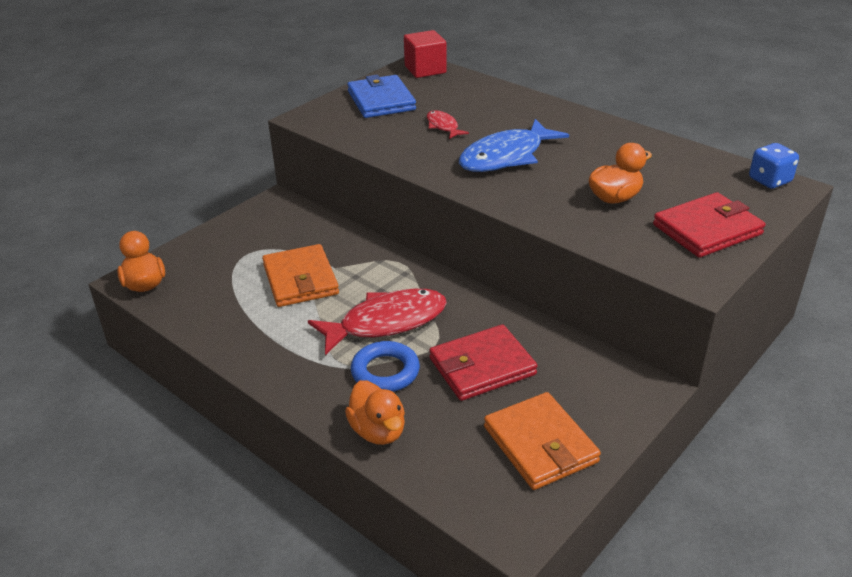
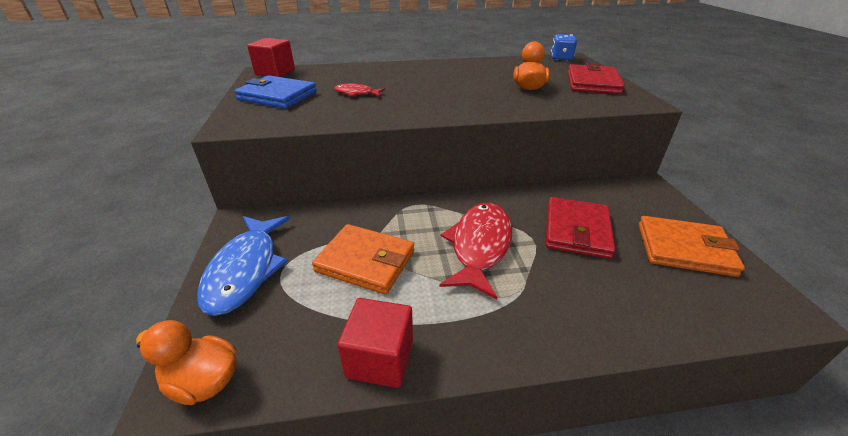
camera: 50 degrees left, 0 degrees up
orange duck [345,380,405,445] -> none
blue ring [351,341,420,392] -> none
blue fish [459,119,569,172] -> blue fish moved to [197,216,290,316]
none -> red cube [338,298,413,388]

